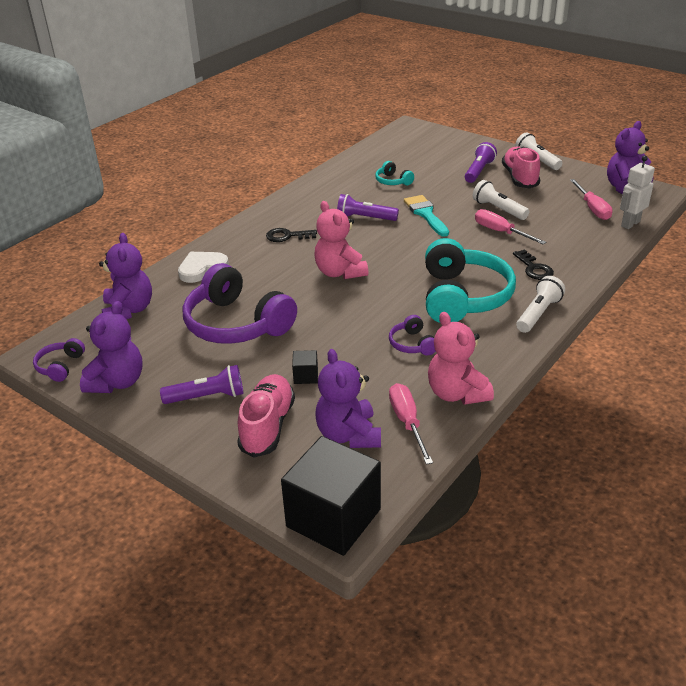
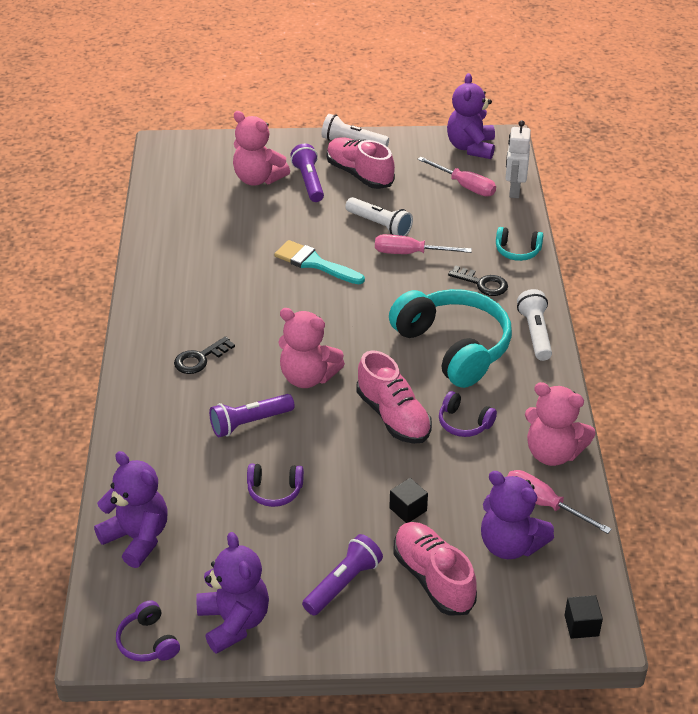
camera: 40 degrees left, 5 degrees up
white heart [178,252,229,283] -> none
purple headphones [183,263,297,344] -> purple headphones [247,464,304,507], size x0.44
black cube [281,436,381,556] -> black cube [564,595,603,639], size x0.41
purple flashlight [337,194,399,221] -> purple flashlight moved to [209,394,295,437]
turquoise headphones [375,161,414,185] -> turquoise headphones moved to [496,227,543,261]
white flashlight [473,180,529,220] -> white flashlight turned 150 degrees counterclockwise [345,197,413,236]
none -> pink teddy bear [233,111,290,186]
none -> pink shoe [356,350,432,444]

